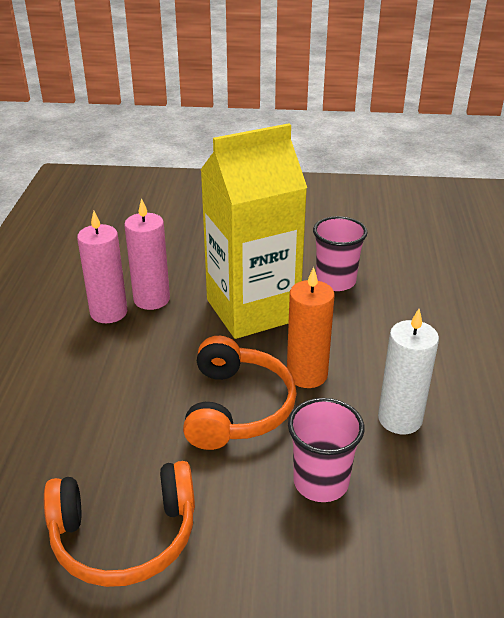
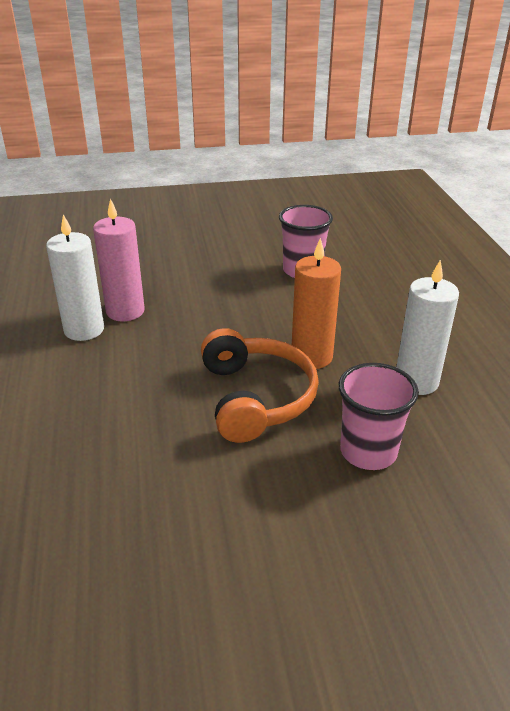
camera: 15 degrees left, 0 degrees up
orange headphones [44,461,195,587] -> none
pink candle [77,211,127,323] -> white candle [46,214,104,341]
yellow carton [201,123,307,339] -> none

